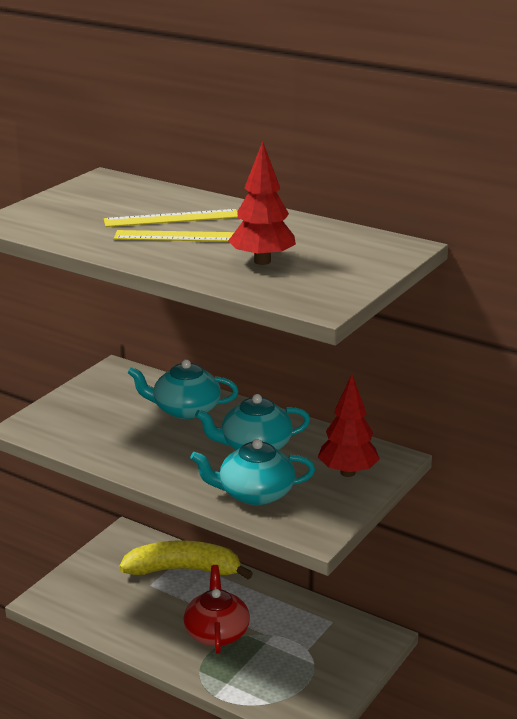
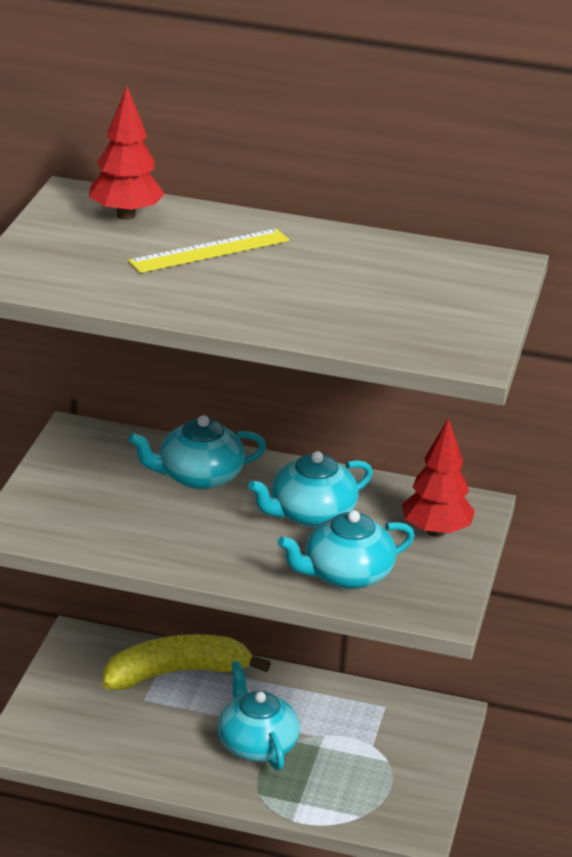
camera: 20 degrees left, 5 degrees up
yellow ruler [114,230,234,242] -> none
red teapot [183,565,250,654] -> turquoise teapot [218,661,300,770]
red tree [228,141,296,265] -> red tree moved to [89,86,165,220]

